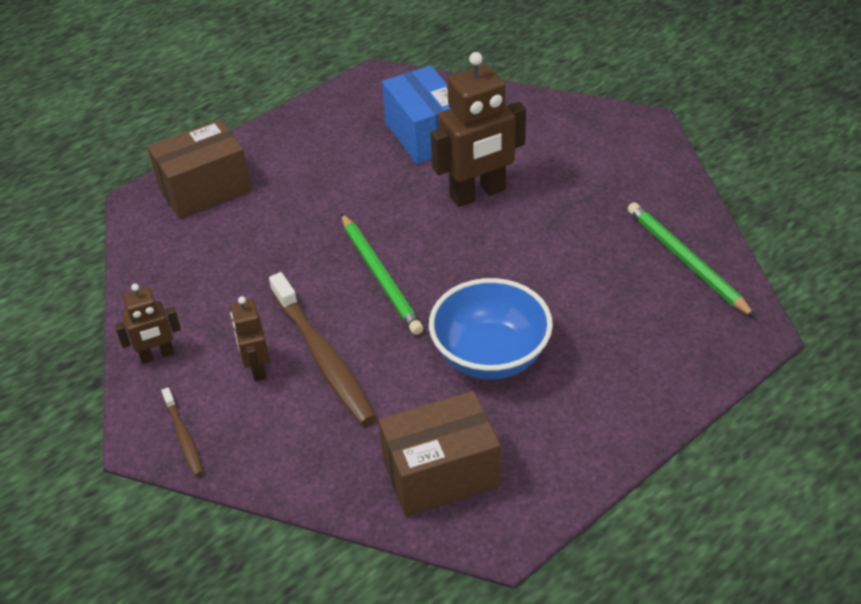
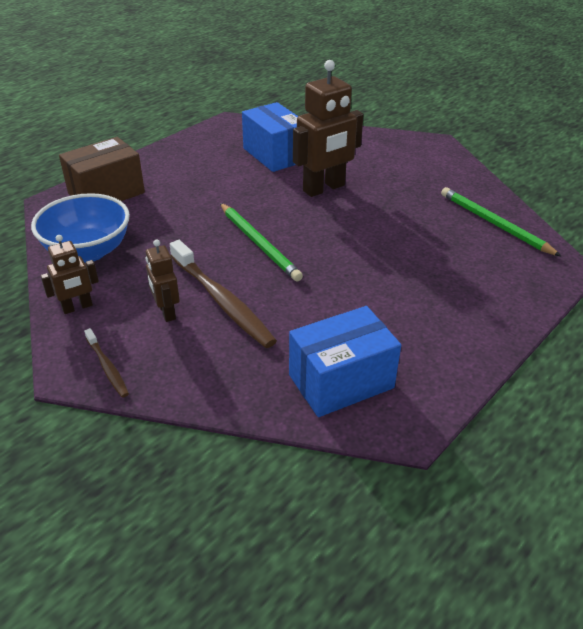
camera: 10 degrees left, 5 degrees down
brown box [378,391,501,517] -> blue box [289,306,401,417]
blue bowl [429,278,553,380] -> blue bowl moved to [31,193,130,263]

